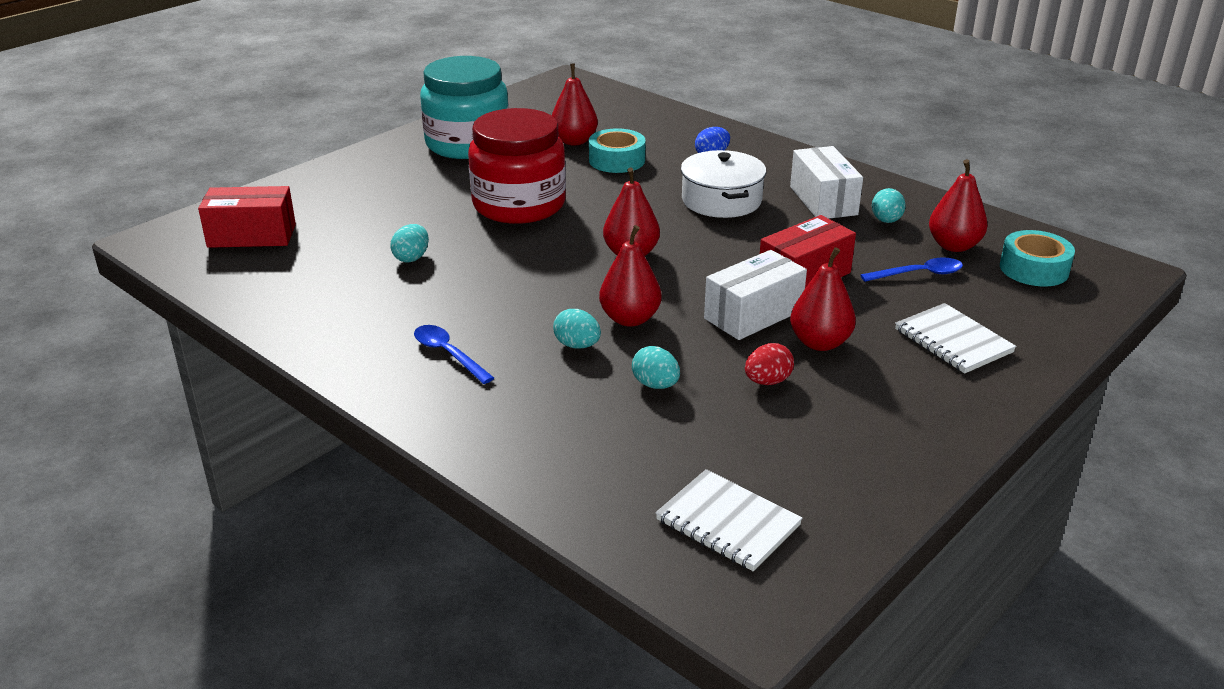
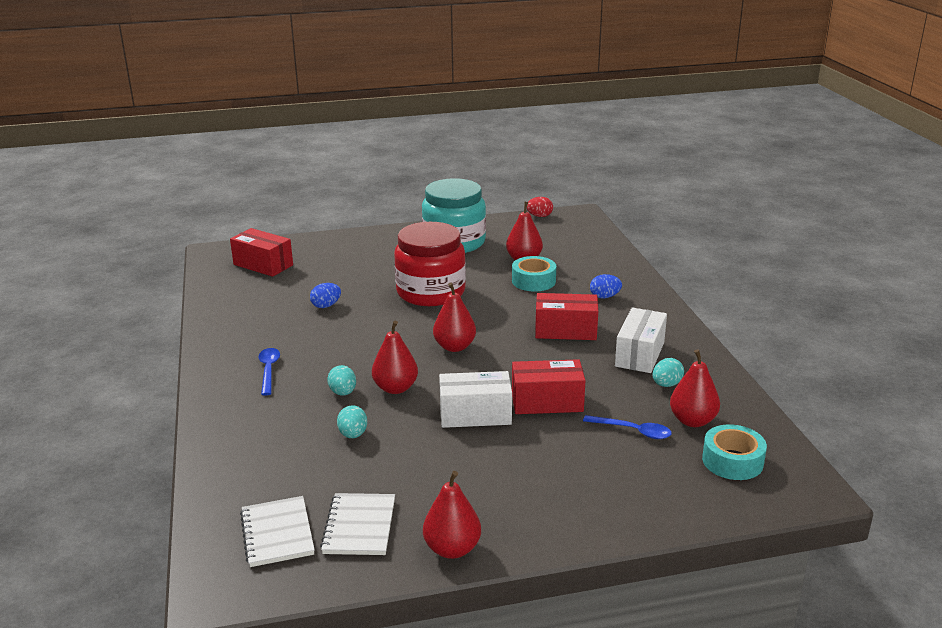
camera: 35 degrees right, 5 degrees down
turquoise egg [391,224,429,263] -> blue egg [310,283,341,308]
white pot [681,150,766,218] -> red box [535,293,598,340]
red egg [745,343,794,385] -> red egg moved to [527,197,553,217]
red pear [790,247,856,351] -> red pear moved to [423,471,481,559]
white notebook [895,303,1016,373] -> white notebook moved to [320,493,395,555]

